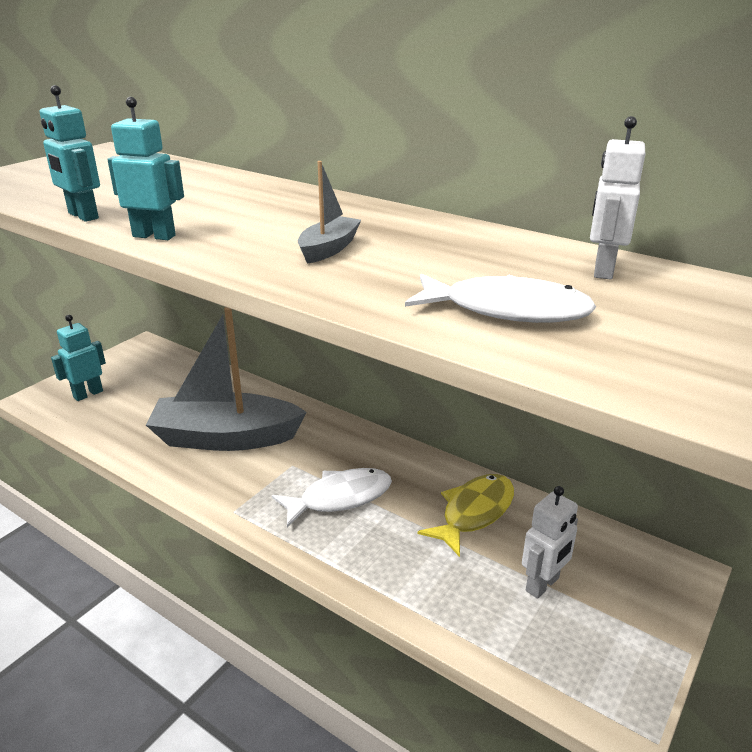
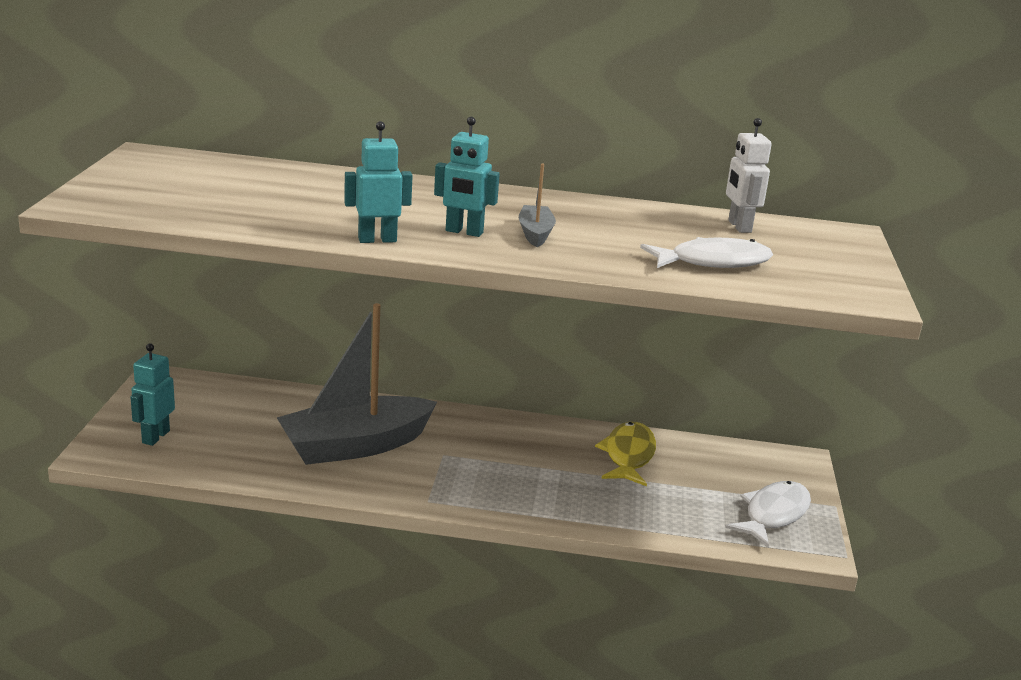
camera: 30 degrees left, 5 degrees down
turquoise robot [40,85,100,222] -> turquoise robot moved to [434,117,500,237]
white fish [272,468,392,528] -> white fish moved to [725,481,811,548]
white robot [522,486,578,599] -> none

